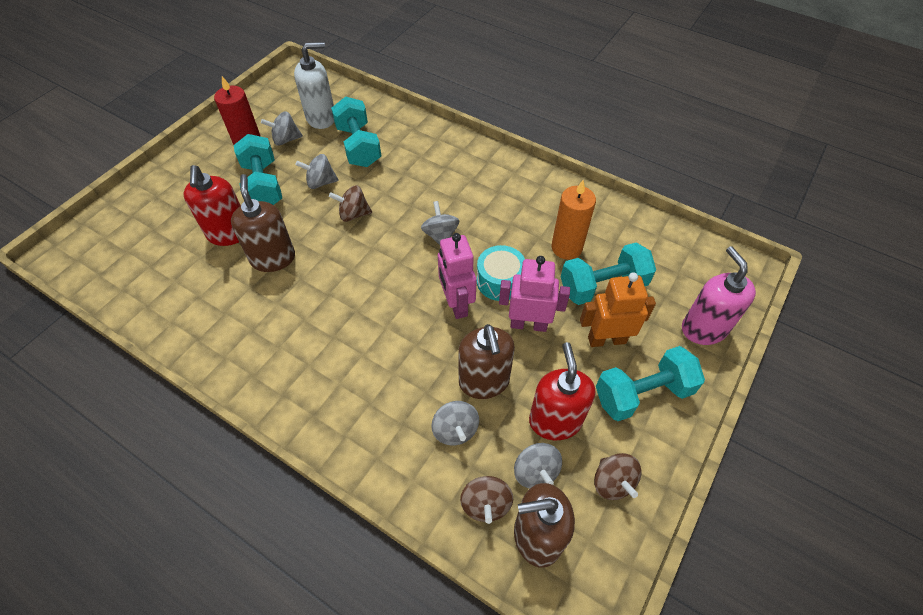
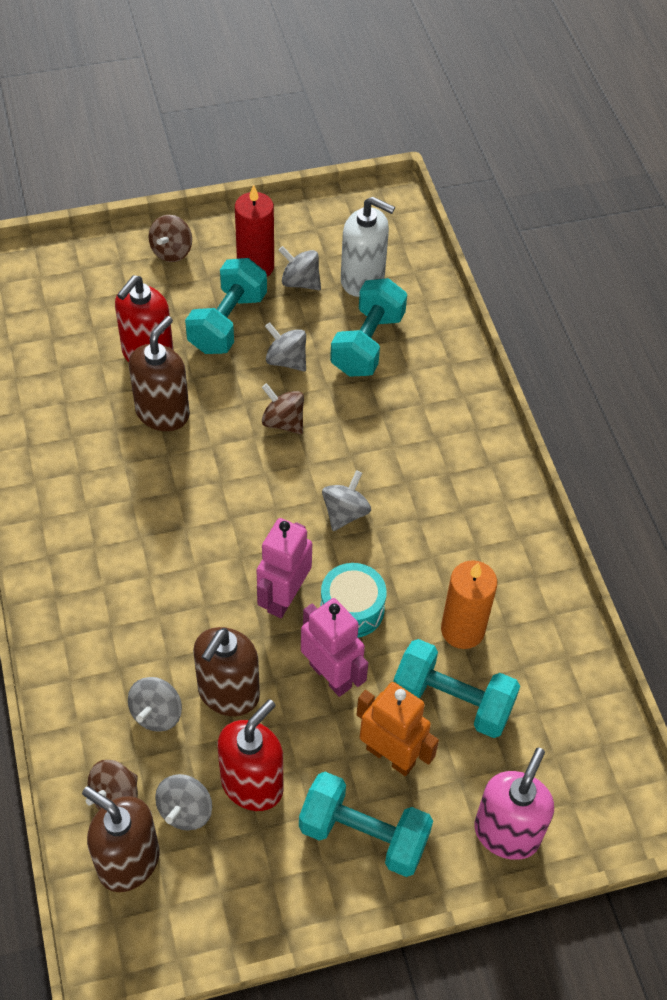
camera: 40 degrees right, 0 degrees up
brown spinning top [594,453,641,500] -> brown spinning top moved to [149,215,192,262]

